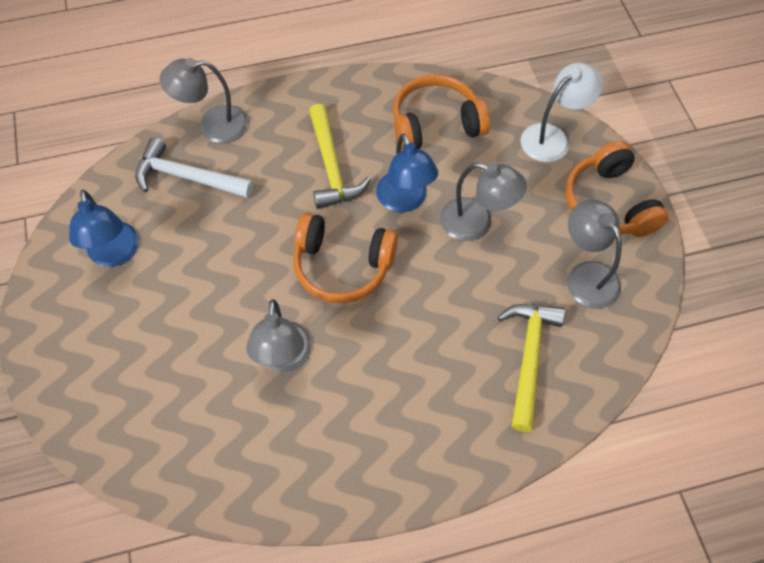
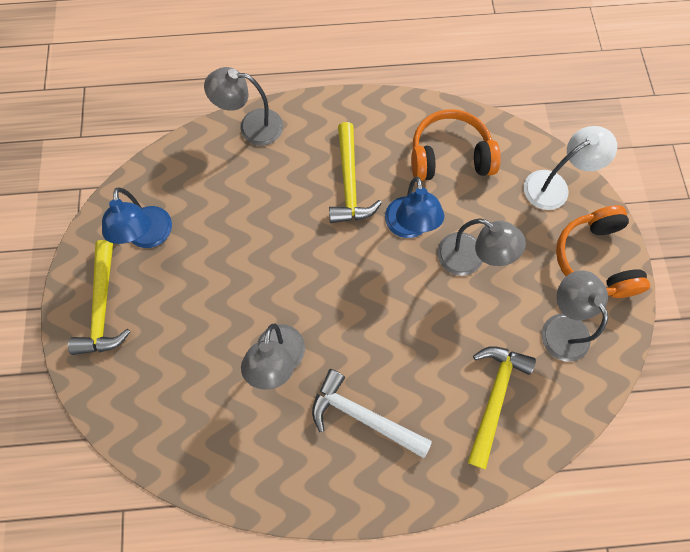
camera: 10 degrees right, 10 degrees up
white hammer [135,137,253,198] -> white hammer moved to [312,369,432,458]
orange headphones [293,212,398,303] -> none
none -> yellow hammer [68,240,131,355]

